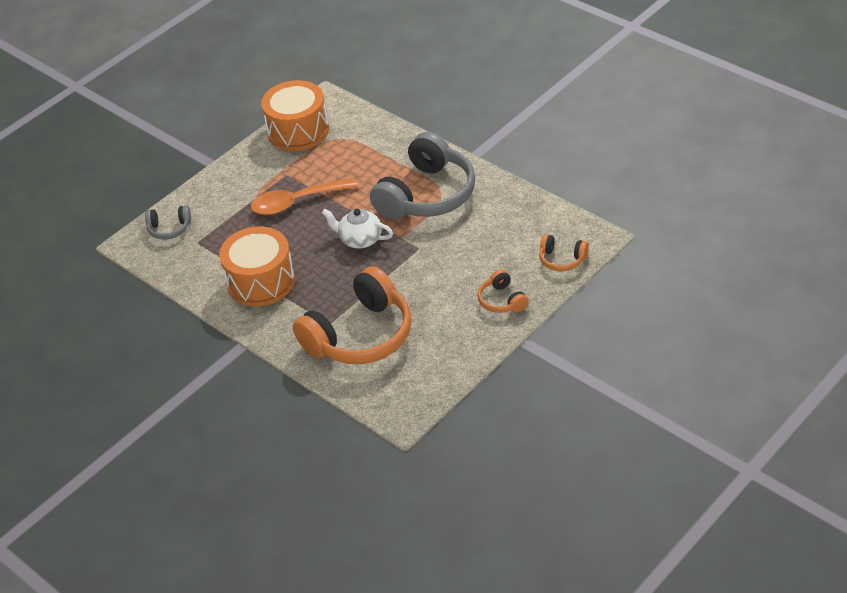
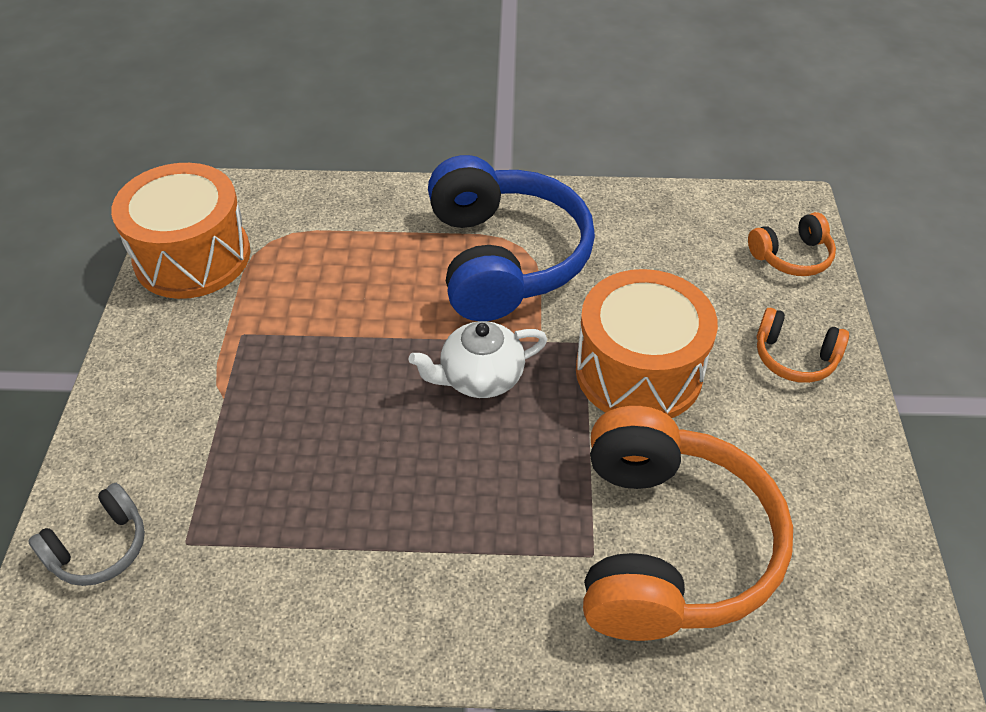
camera: 45 degrees left, 5 degrees up
orange drum [219,226,295,307] -> orange drum moved to [576,269,718,418]
orange spoon [251,178,358,215] -> none
grey headphones [370,132,475,219] -> blue headphones [428,155,595,321]

